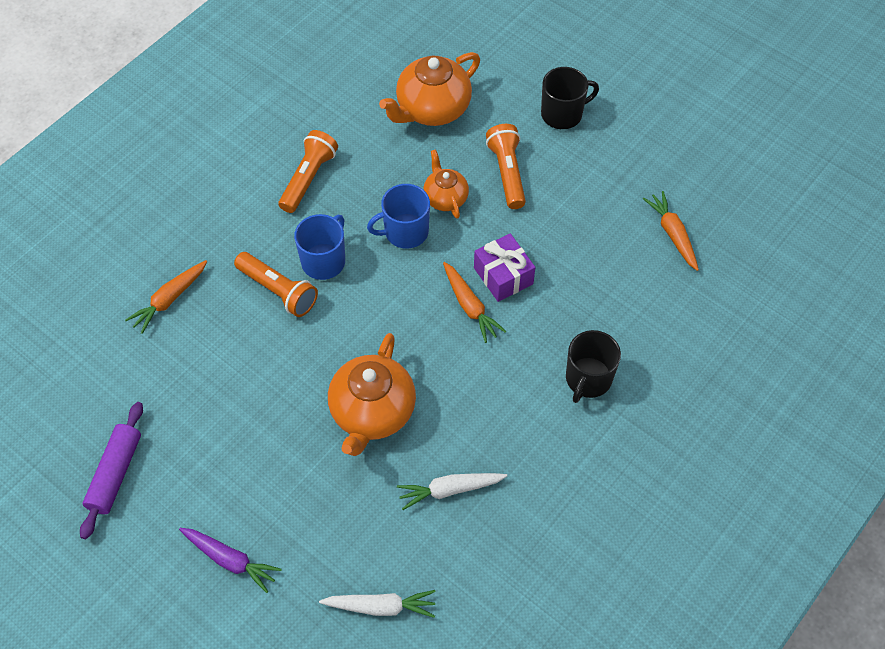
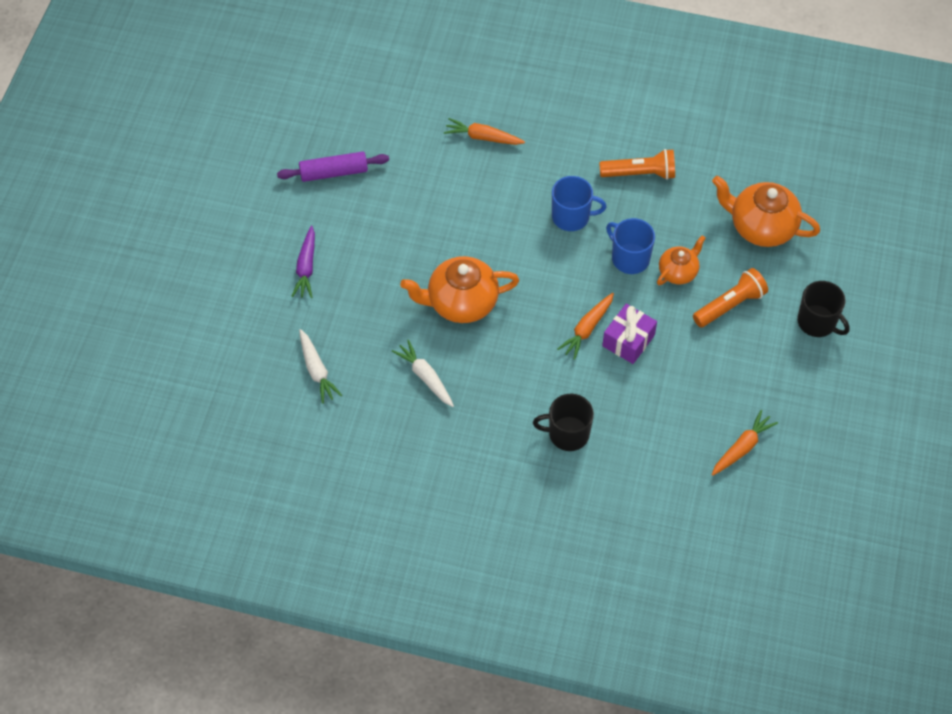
camera: 65 degrees right, 0 degrees up
orange flashlight [234,252,318,317] -> none

